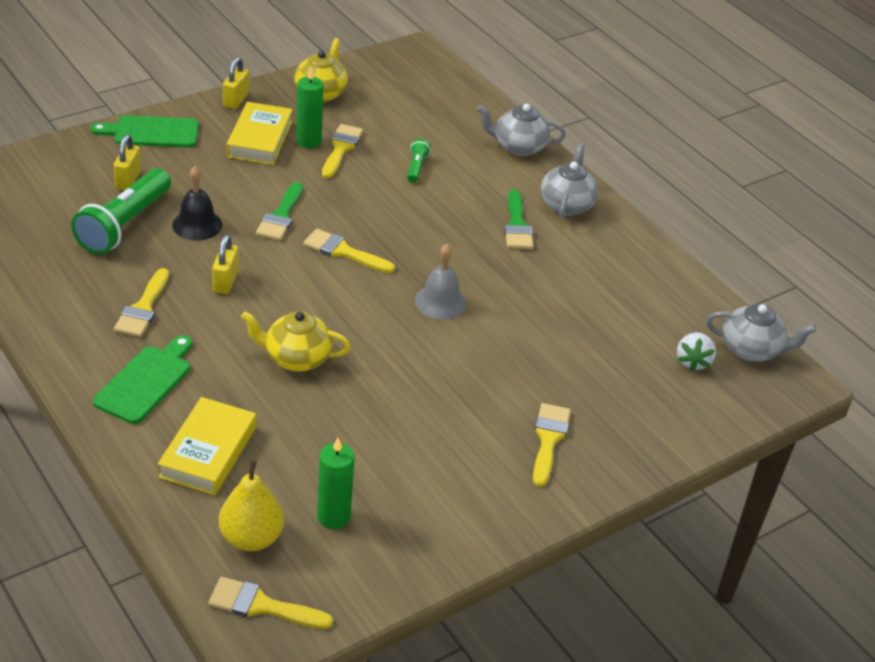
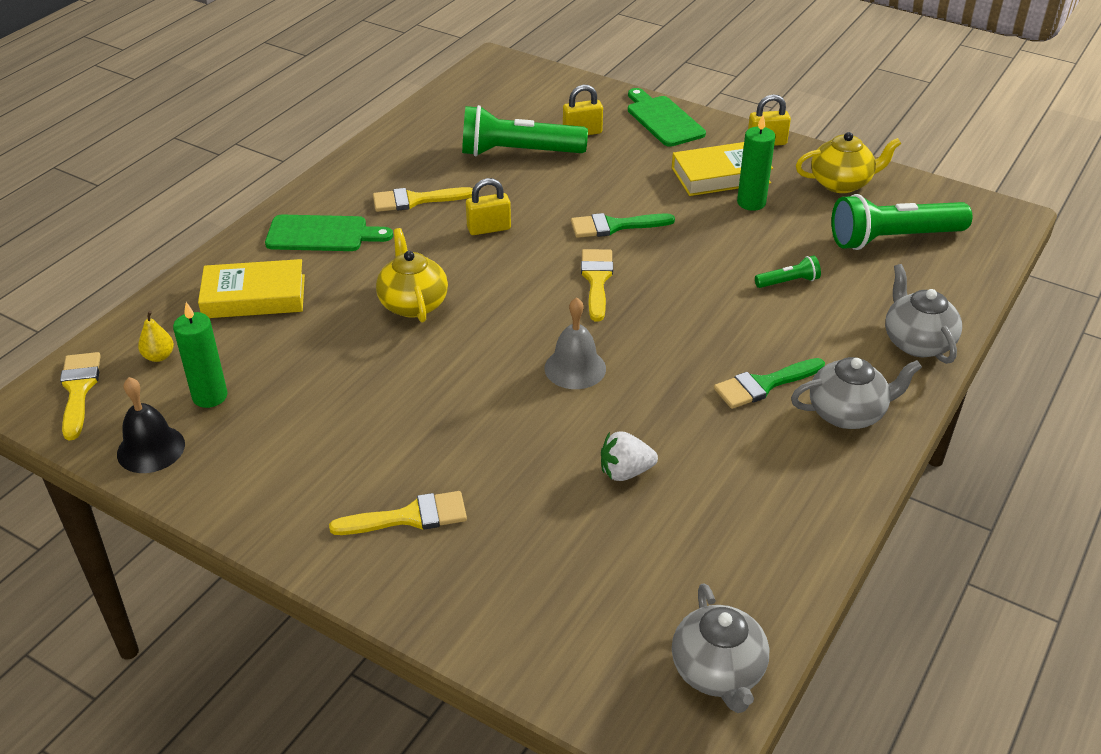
camera: 70 degrees right, 0 degrees up
black bell [172,166,223,241] -> black bell moved to [117,377,185,473]
yellow pear [219,459,284,551] -> yellow pear [138,311,174,362], size x0.53
yellow brush [322,124,363,178] -> none
white strawberry [677,332,716,372] -> white strawberry moved to [601,432,658,481]
none -> green flashlight [831,194,972,250]

